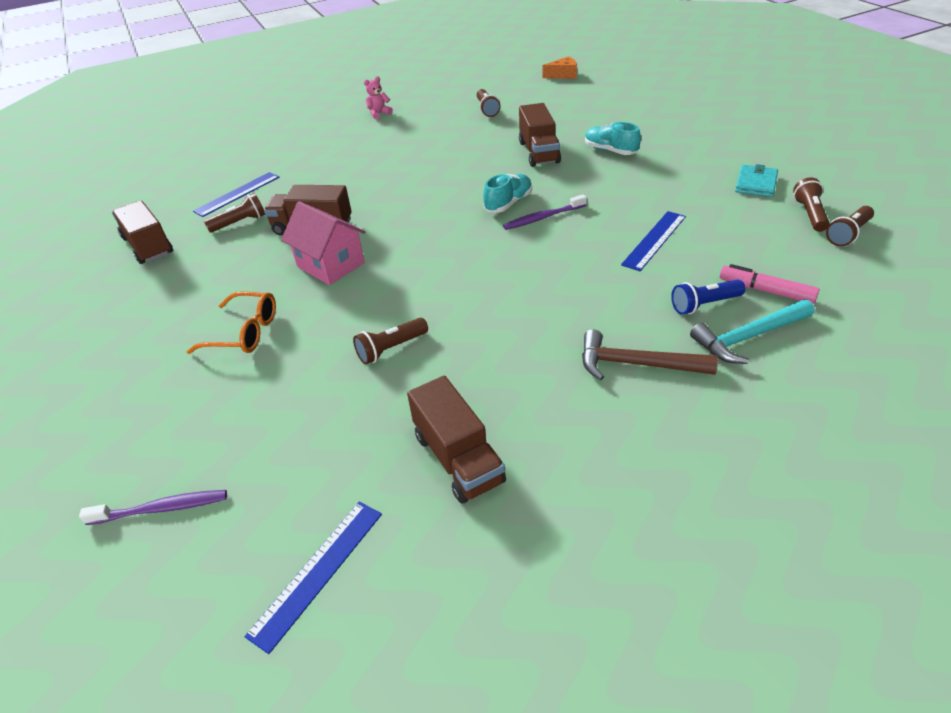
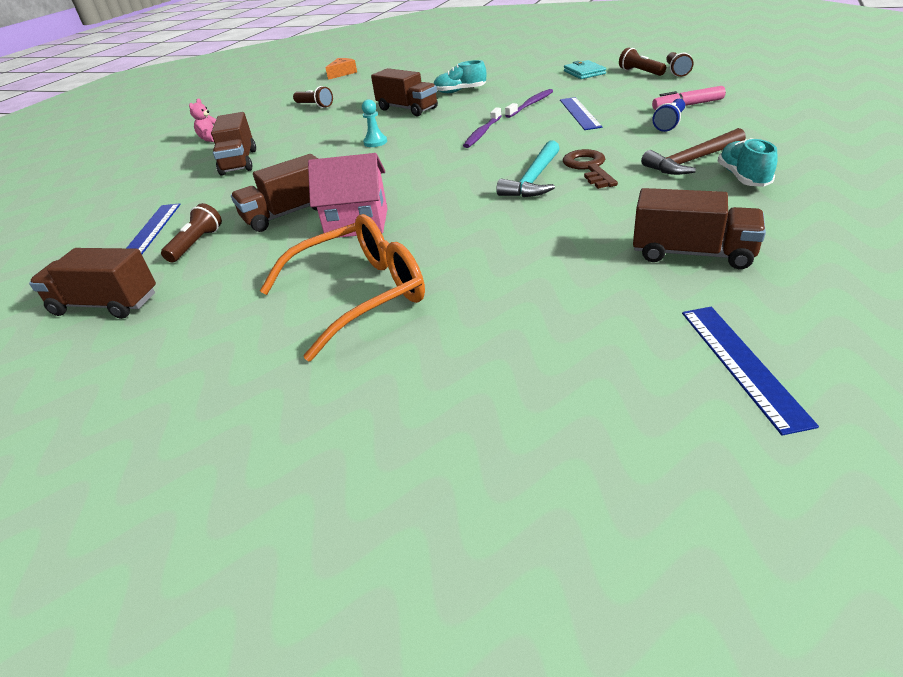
camera: 40 degrees left, 5 degrees down
purple toothbrush [79,490,227,525] -> purple toothbrush moved to [505,89,553,118]
orange glasses [187,291,276,354] -> orange glasses [260,214,425,361], size x1.55
brown flashlight [353,318,428,365] -> none
turquoise shoe [483,174,532,213] -> turquoise shoe moved to [718,138,778,187]
turquoise hammer [690,299,814,364] -> turquoise hammer moved to [496,140,560,197]
none -> brown truck [211,112,256,176]
none -> turquoise pawn [362,99,387,147]
none -> brown key [563,149,618,189]

